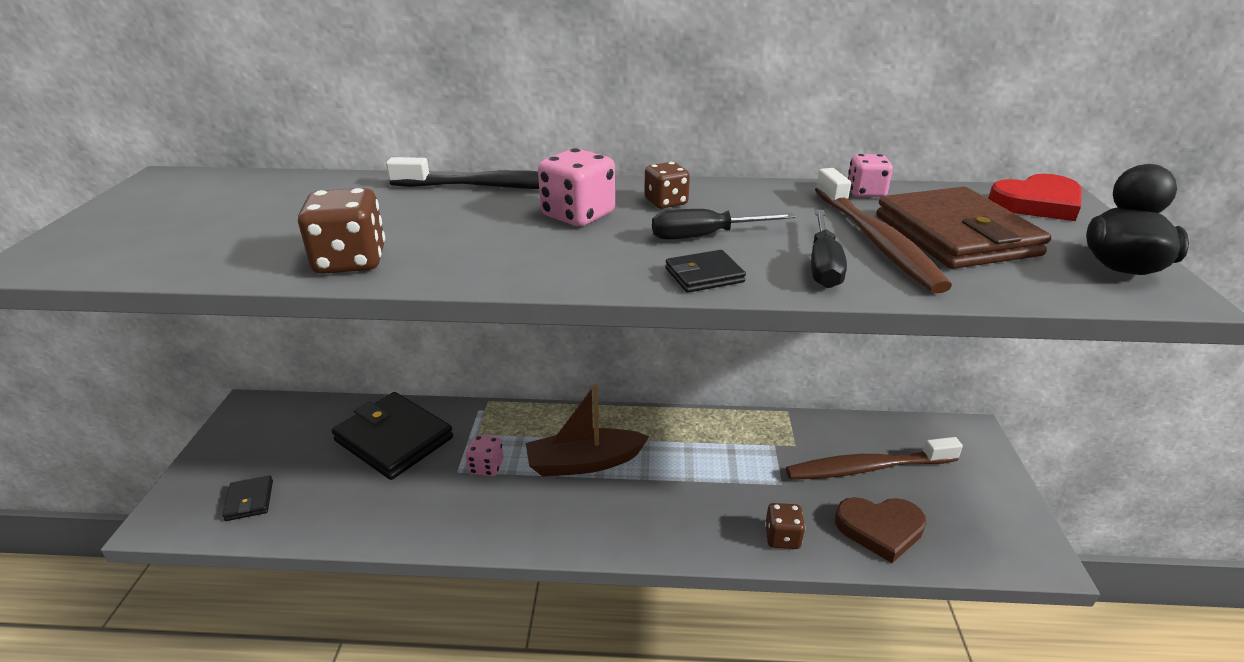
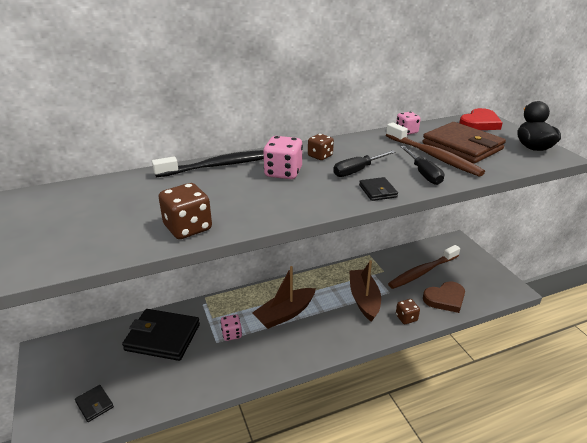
camera: 25 degrees left, 0 degrees up
black wallet [665,250,746,293] -> black wallet turned 60 degrees counterclockwise [359,177,398,201]
none -> brown boat [349,260,381,322]

